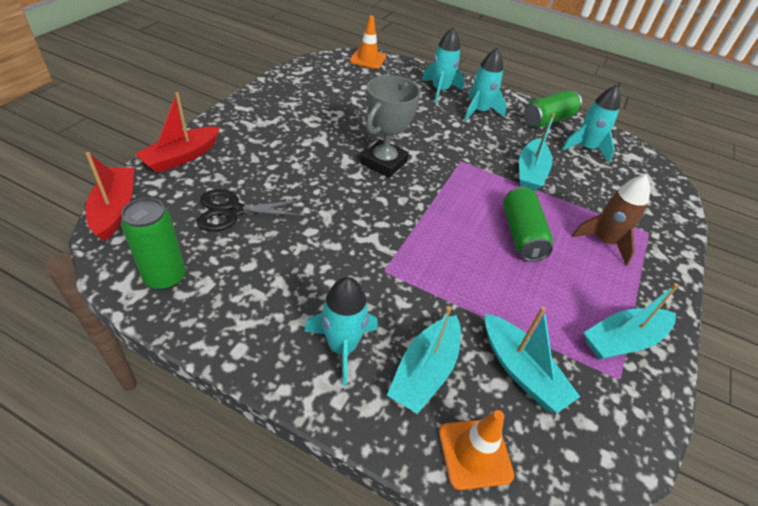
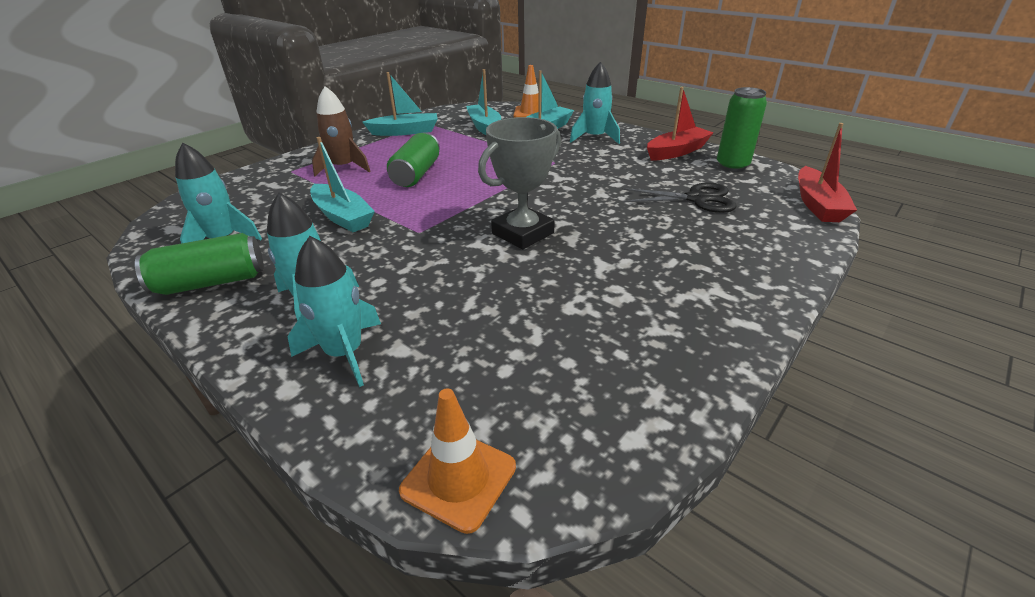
camera: 160 degrees left, 10 degrees down
red boat [135,92,220,173] -> red boat moved to [647,87,713,161]
turquoise boat [519,113,555,191] -> turquoise boat turned 105 degrees clockwise [310,137,375,232]

